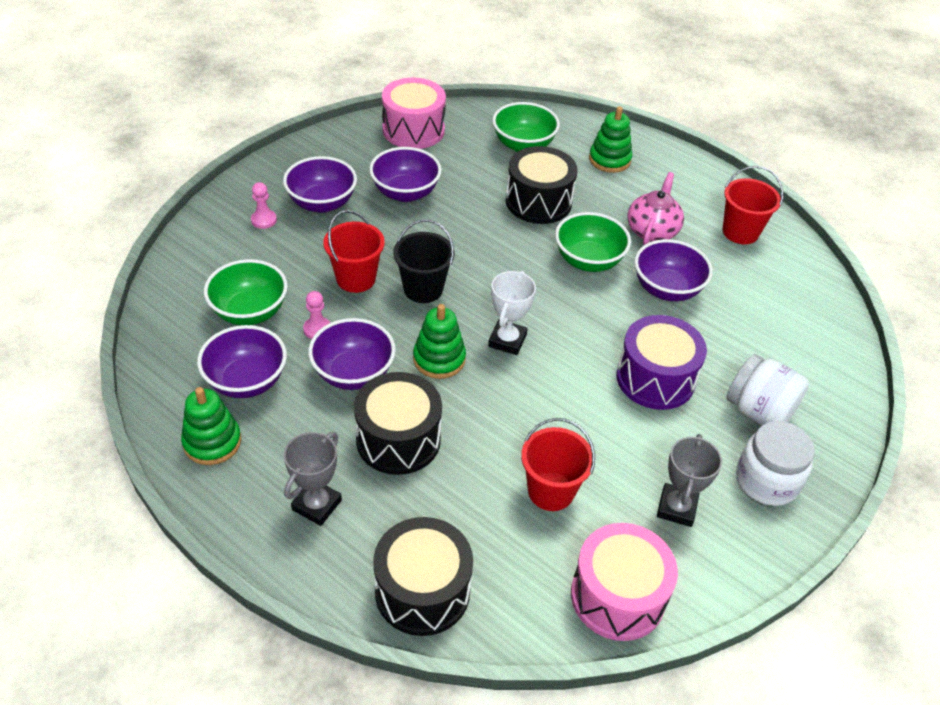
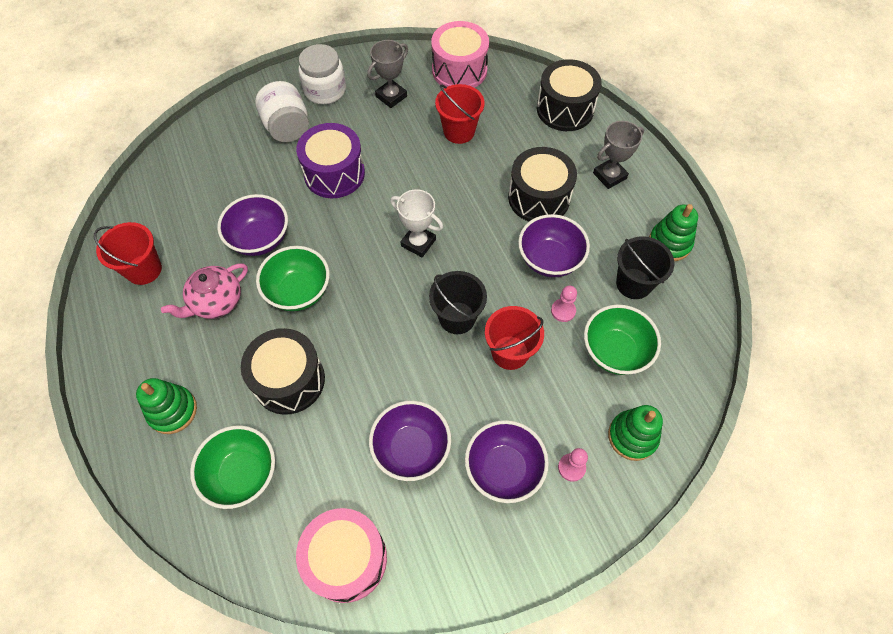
camera: 150 degrees left, 15 degrees up
purple bowl [197,325,287,398] -> black bucket [616,237,674,299]
green stacking toy [413,304,466,379] -> green stacking toy moved to [608,405,663,461]
white trophy [488,271,536,355] -> white trophy turned 75 degrees clockwise [390,189,443,257]

